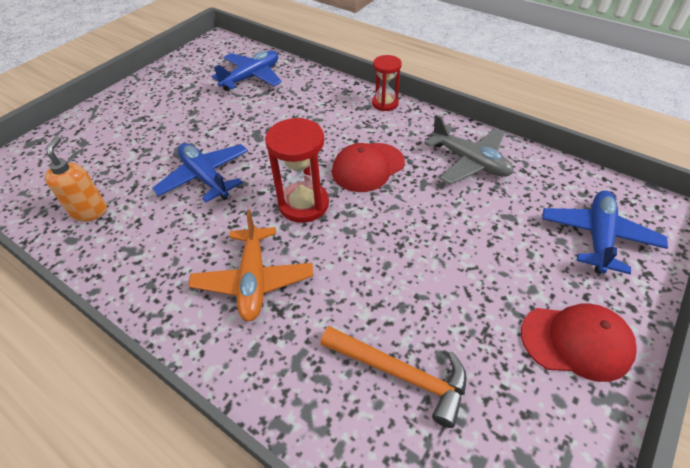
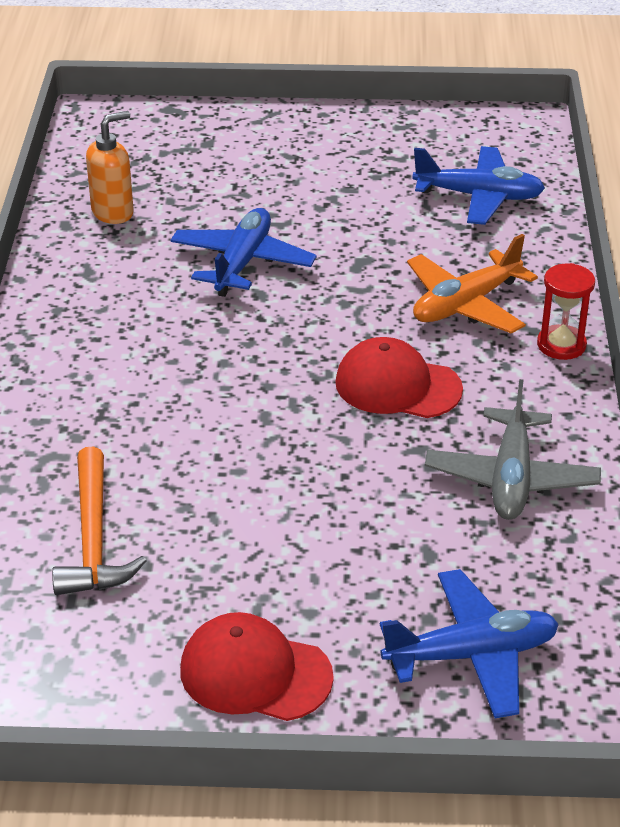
camera: 55 degrees right, 10 degrees down
orange plane [188,210,313,322] -> orange plane moved to [407,234,538,334]
red hourglass [265,118,329,223] -> none
red cap [521,303,636,382] -> red cap turned 135 degrees clockwise [180,612,334,721]

